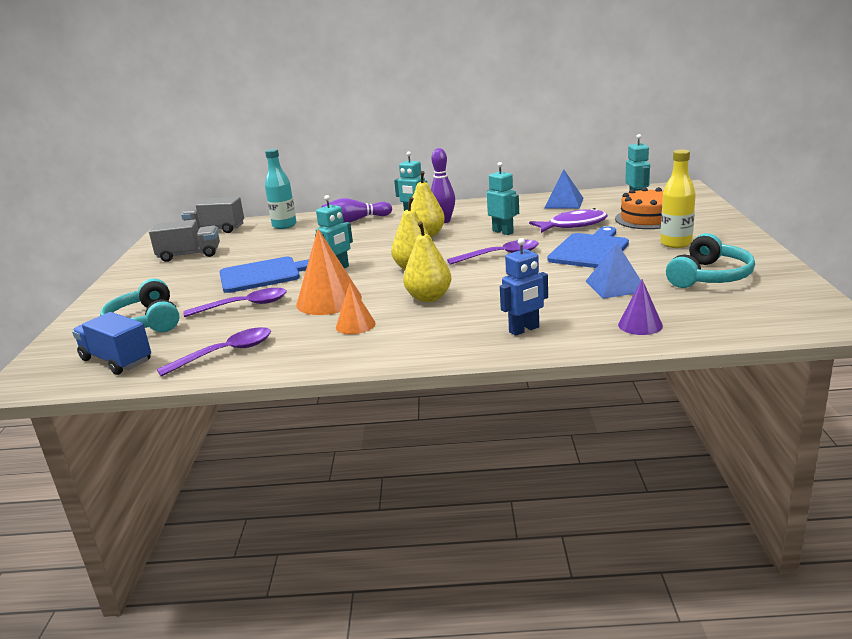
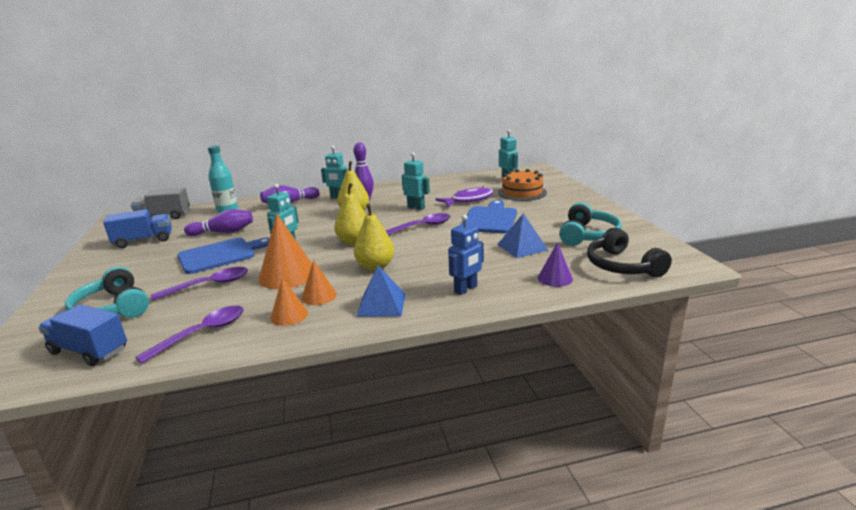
camera: 15 degrees left, 0 degrees up
grey truck [149,219,220,262] -> blue truck [103,209,172,248]
blue pyramid [545,170,584,209] -> blue pyramid moved to [356,266,406,317]
yellow bottle [661,150,696,248] -> none
none -> purple bowling pin [184,209,253,236]
none -> orange cone [270,278,308,326]
none -> black headphones [587,228,672,278]

